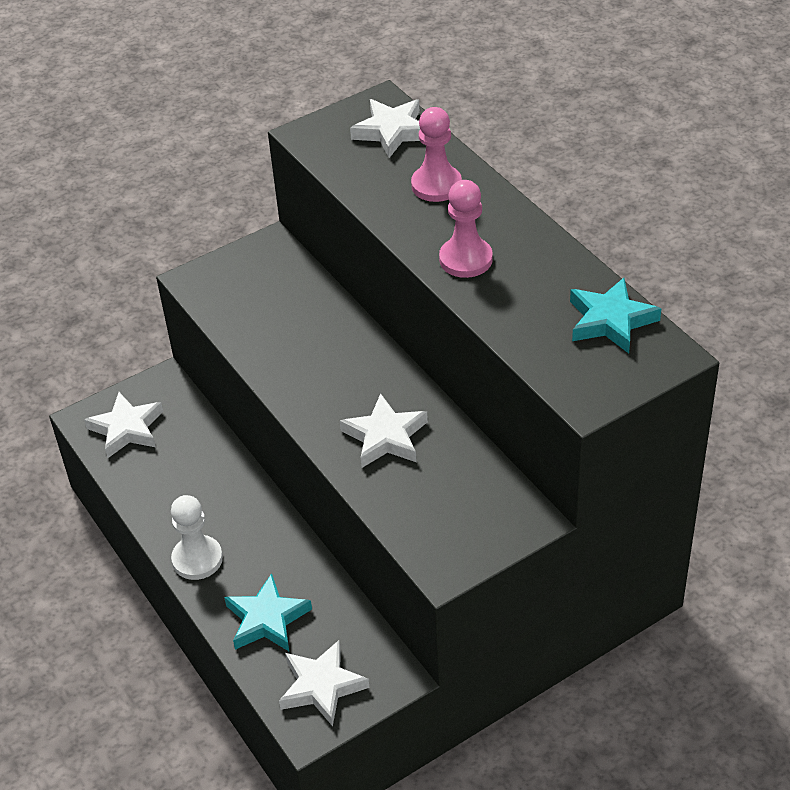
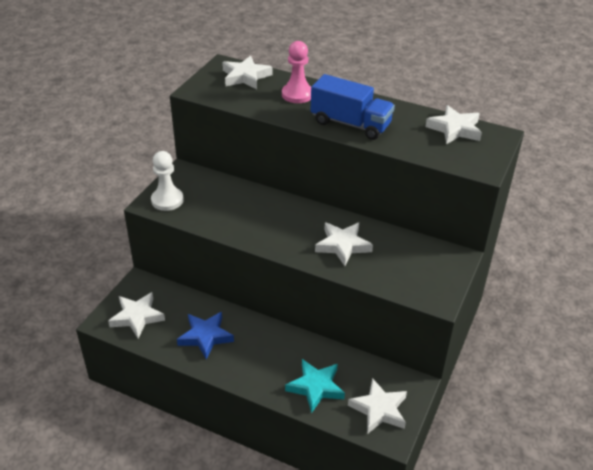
camera: 35 degrees left, 5 degrees down
white pawn [171,495,223,580] -> white pawn moved to [151,151,184,211]
pink pawn [439,180,493,278] -> blue truck [310,74,395,140]
turquoise star [570,278,661,354] -> white star [425,105,482,145]
none -> blue star [177,312,234,359]

